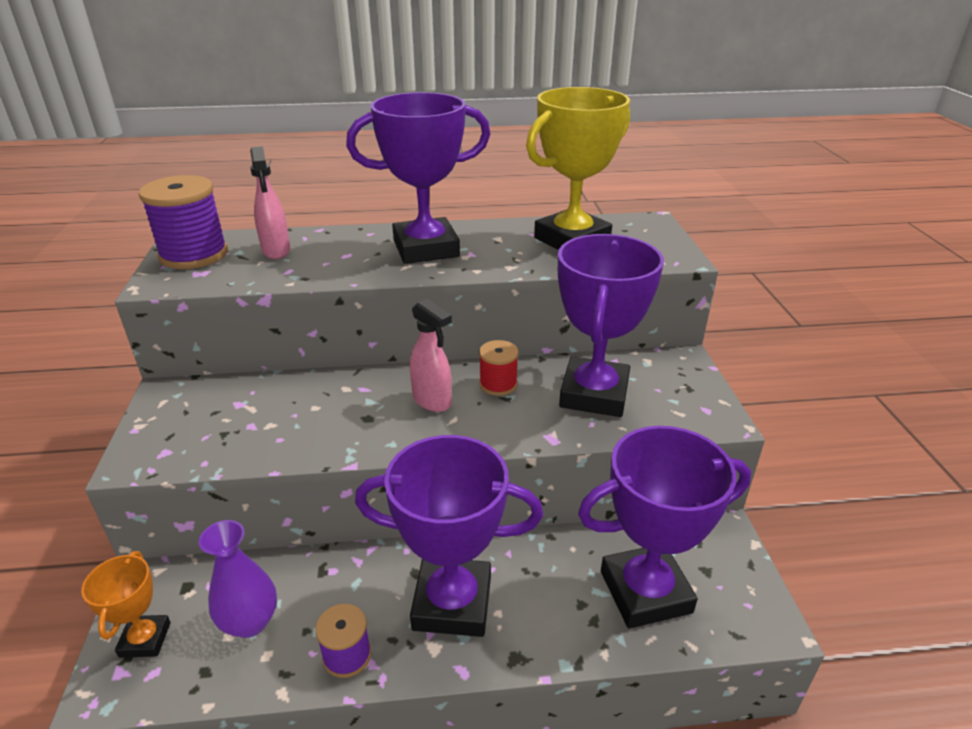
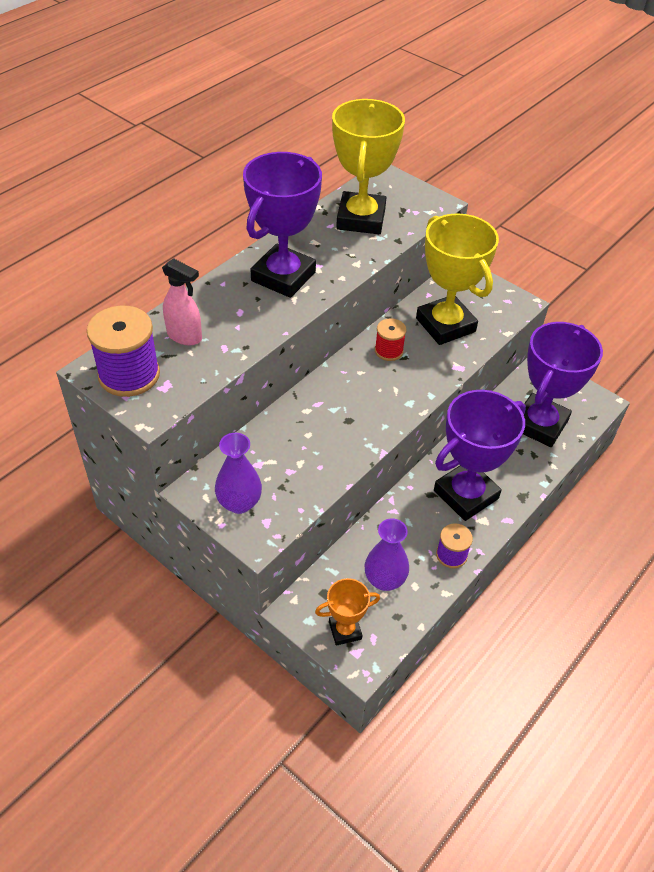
camera: 45 degrees left, 15 degrees up
orange trophy [81,551,171,658] -> orange trophy turned 60 degrees counterclockwise [315,578,380,646]
pink spray bottle [410,299,452,412] -> none
purple trophy [558,234,664,417] -> yellow trophy [416,213,499,345]
none -> purple vase [215,433,262,514]

